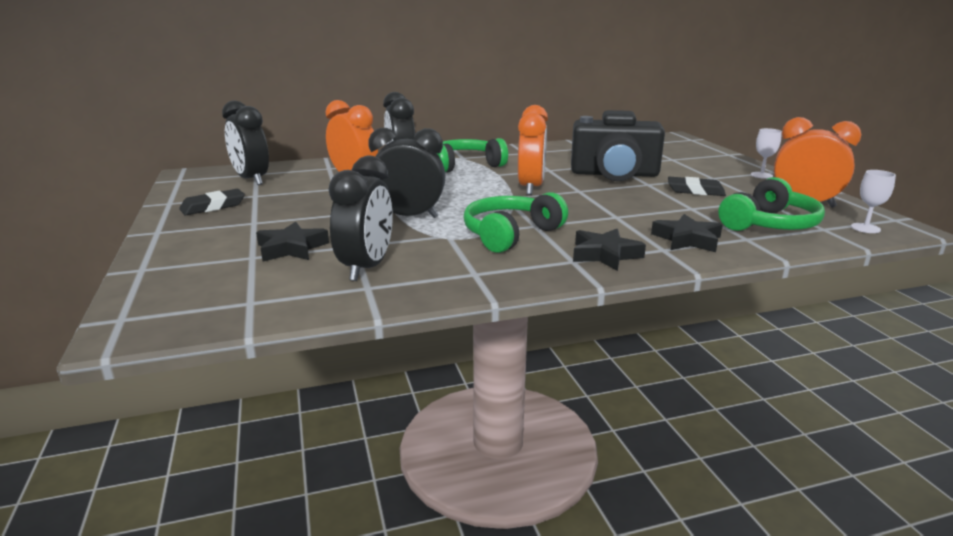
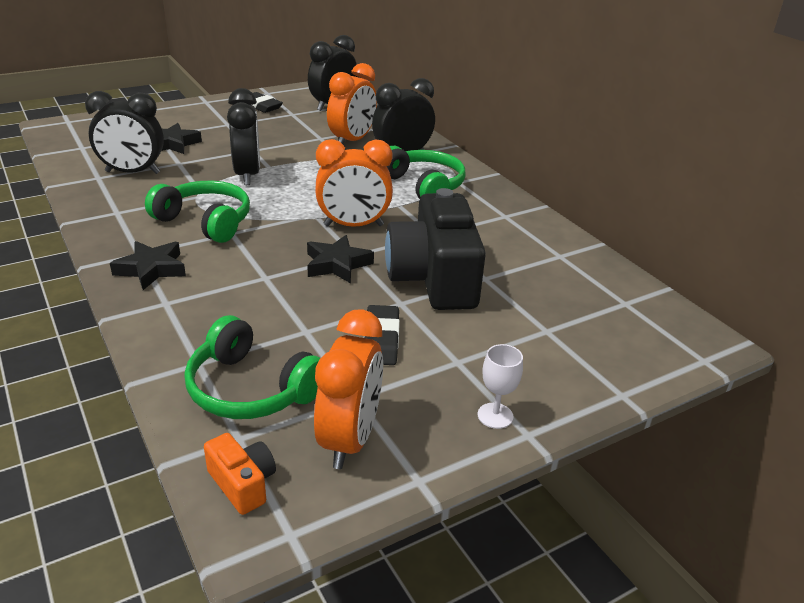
camera: 75 degrees right, 10 degrees up
black star [651,214,723,252] -> black star moved to [307,235,374,284]
white goblet [851,170,896,233] -> orange camera [204,433,276,515]

